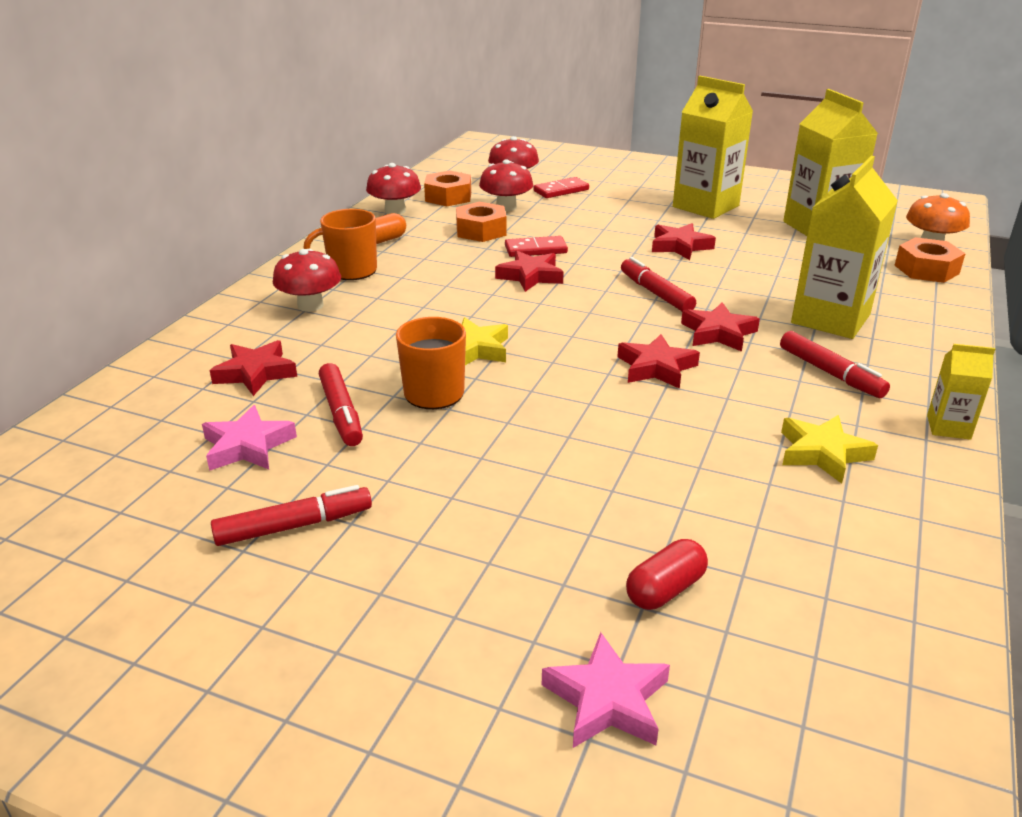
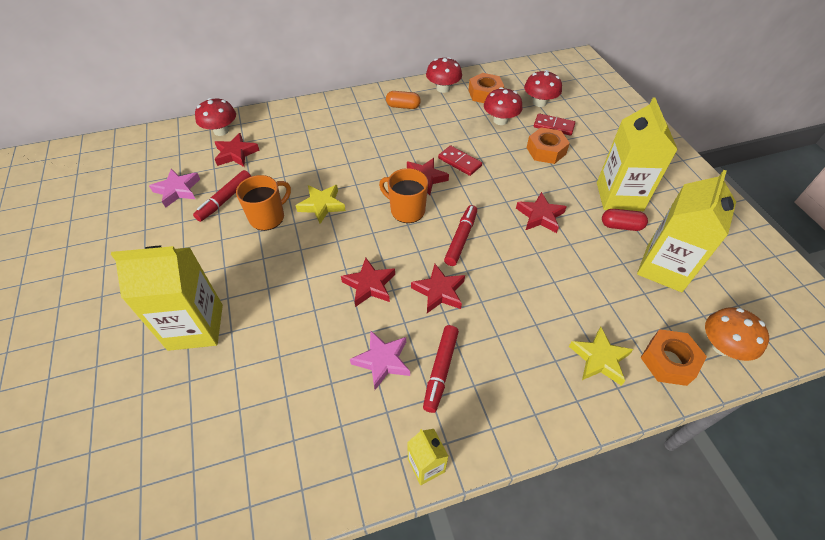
camera: 50 degrees right, 20 degrees up
red marker [211,485,372,546] -> none
red mushroom [273,249,341,312] -> red mushroom moved to [195,98,236,136]
orange mug [303,209,377,280] -> orange mug moved to [379,168,428,223]
orange nut [456,202,507,242] -> orange nut moved to [527,127,570,164]
pink star [542,632,670,748] -> pink star moved to [350,330,410,390]
red capsule [626,539,708,610] -> red capsule moved to [602,209,648,231]
yellow star [781,415,878,484] -> yellow star moved to [569,327,634,386]
yellow carton [791,156,898,339] -> yellow carton moved to [111,246,223,351]

